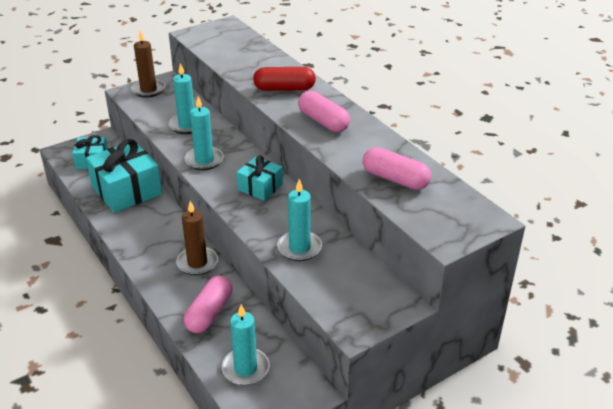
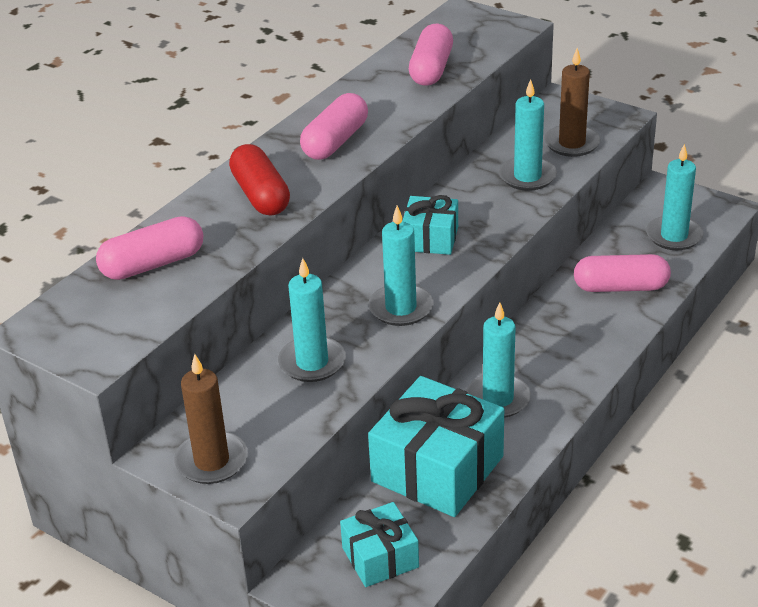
camera: 110 degrees left, 0 degrees up
brown candle [176,201,218,275] -> brown candle moved to [544,48,601,157]
none -> pink capsule [96,216,203,280]
none -> turquoise candle [466,302,531,418]

